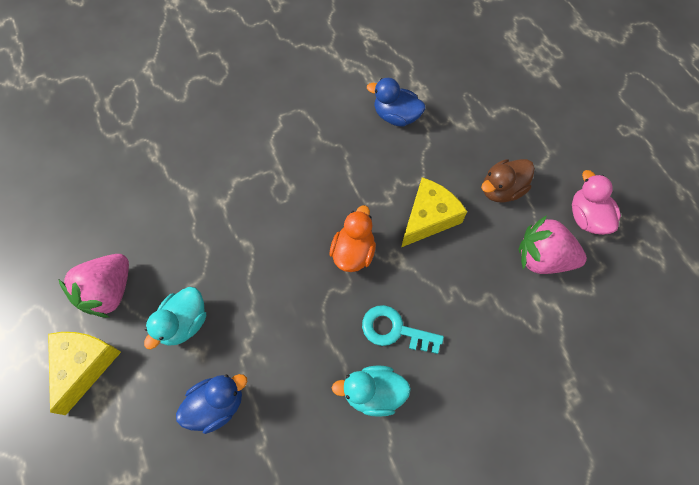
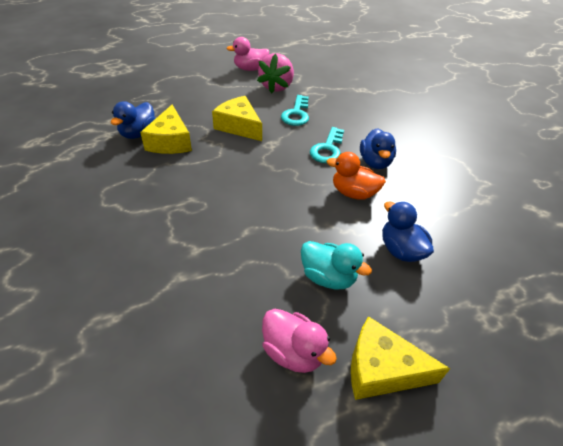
camera: 90 degrees left, 20 degrees down
pink strawberry [59,254,129,318] -> pink duck [262,309,337,373]
orange duck [329,205,376,272] -> orange duck moved to [327,152,386,200]
turquoise duck [332,365,411,417] -> blue duck [360,128,396,169]
brown duck [481,159,535,203] -> none
none -> yellow cheese [140,105,192,154]
none -> turquoise key [281,95,309,126]

